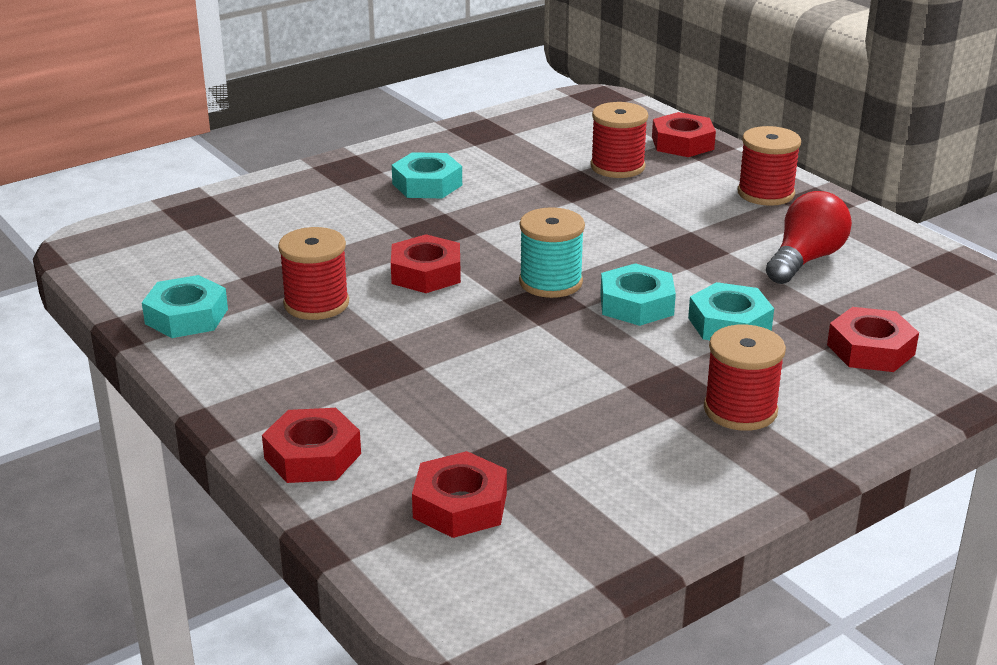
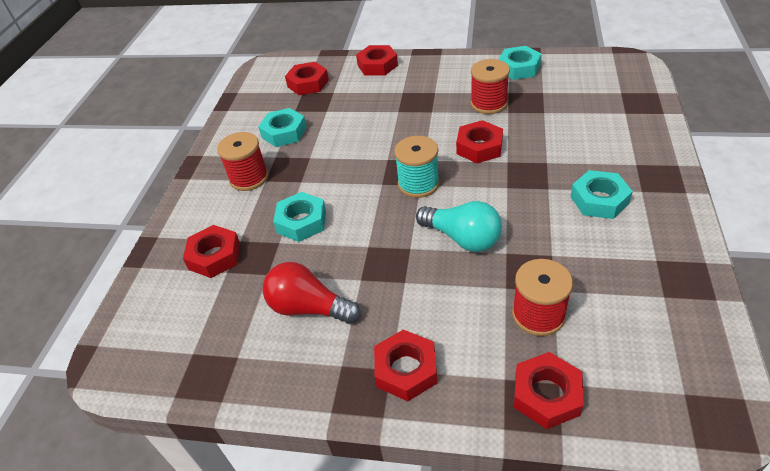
camera: 140 degrees right, 15 degrees up
turquoise nut [600,263,676,326] -> turquoise nut moved to [258,108,307,147]
red spool [738,126,801,206] -> red nut [374,329,437,401]
red light bulb [766,191,852,284] -> red light bulb turned 120 degrees clockwise [262,262,360,324]
none -> turquoise light bulb [416,201,502,252]

